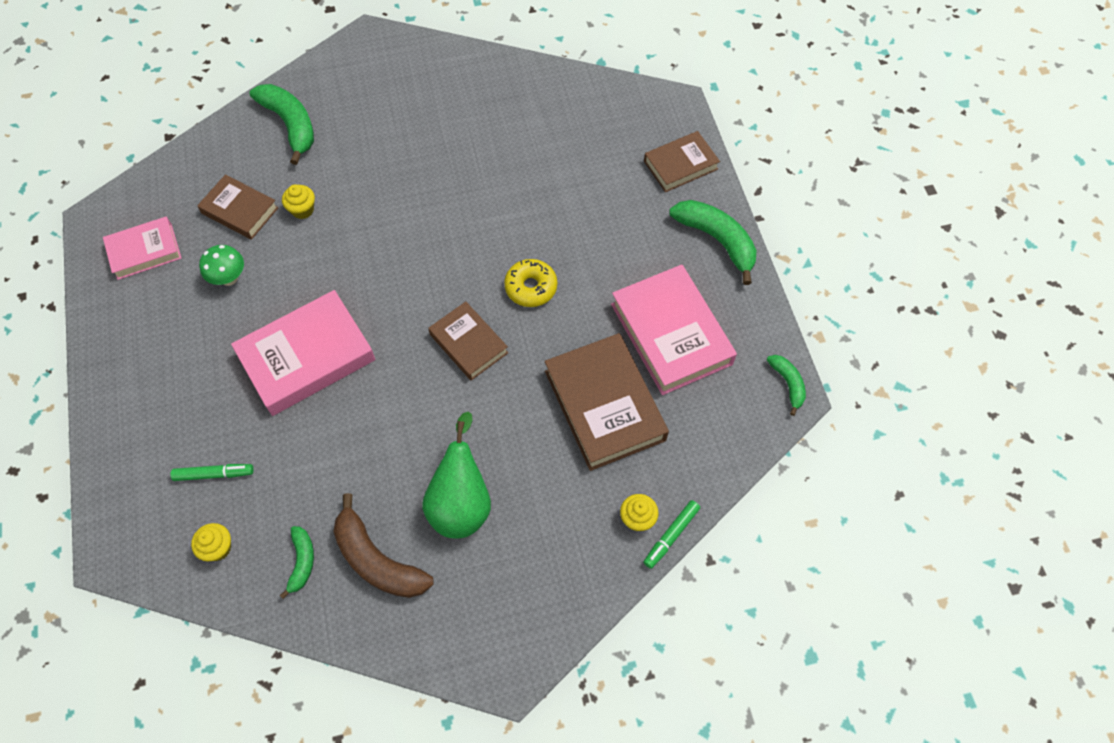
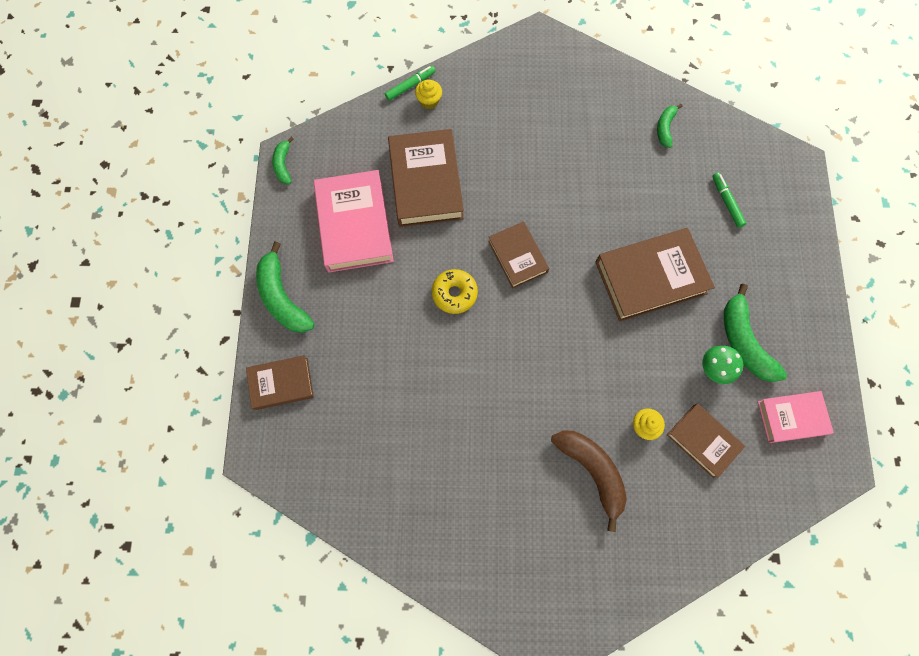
camera: 165 degrees left, 10 degrees up
green marker [170,464,254,481] -> green marker turned 60 degrees clockwise [712,172,747,228]
yellow cupcake [191,523,231,561] -> none
pink book [231,290,375,416] -> brown book [595,228,715,322]
green banana [249,84,314,165] -> green banana moved to [724,284,787,382]
brown banana [334,493,434,598] -> brown banana moved to [551,431,627,532]
green pear [422,412,491,538] -> none

